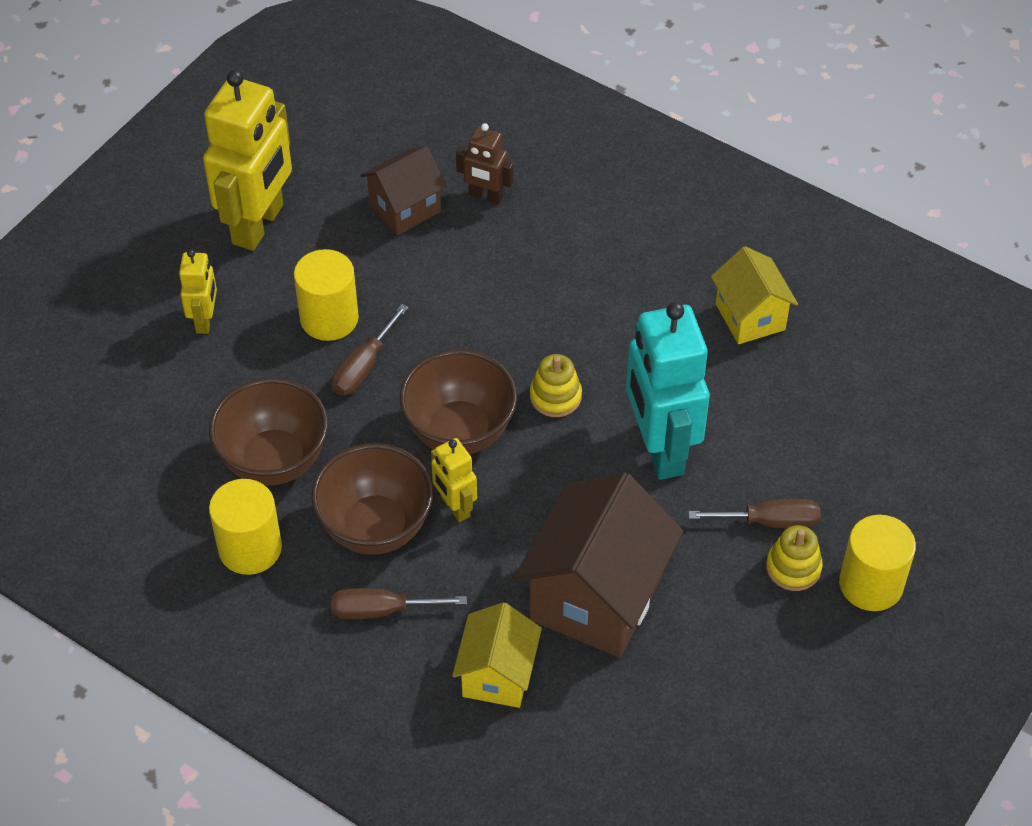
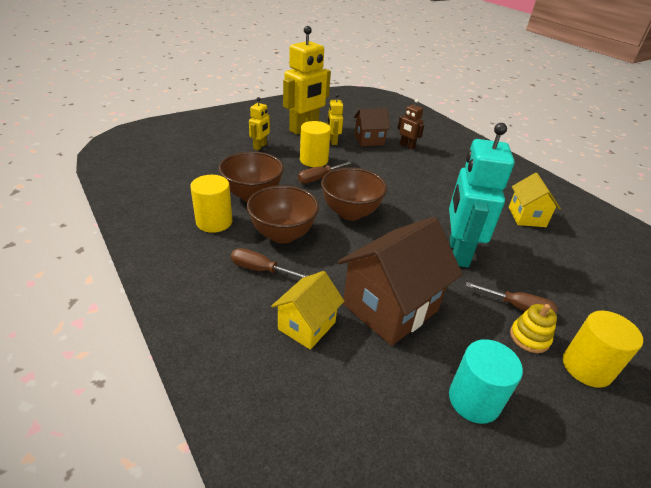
camera: 20 degrees right, 15 degrees down
yellow robot [431,438,477,522] -> yellow robot moved to [327,94,343,145]
yellow stacking toy [530,354,582,417] -> none
none -> turquoise cylinder [449,339,523,424]

